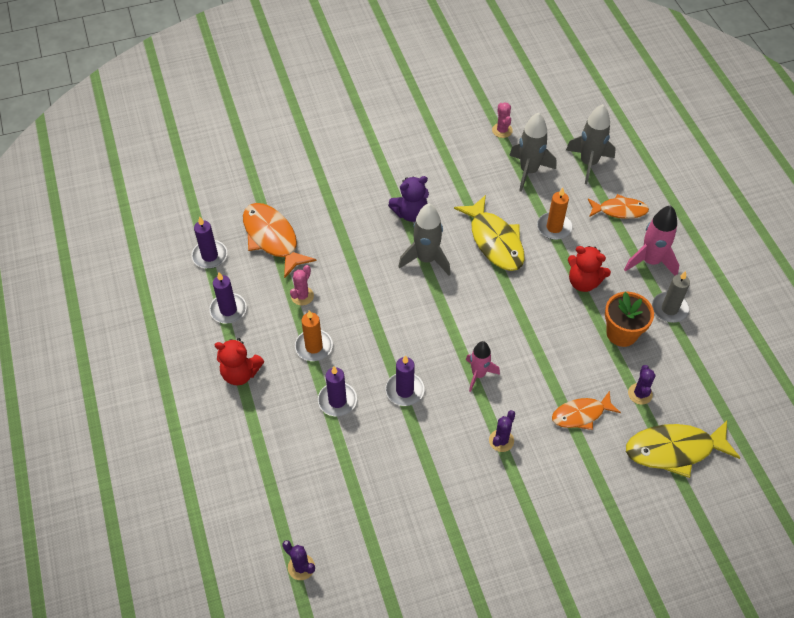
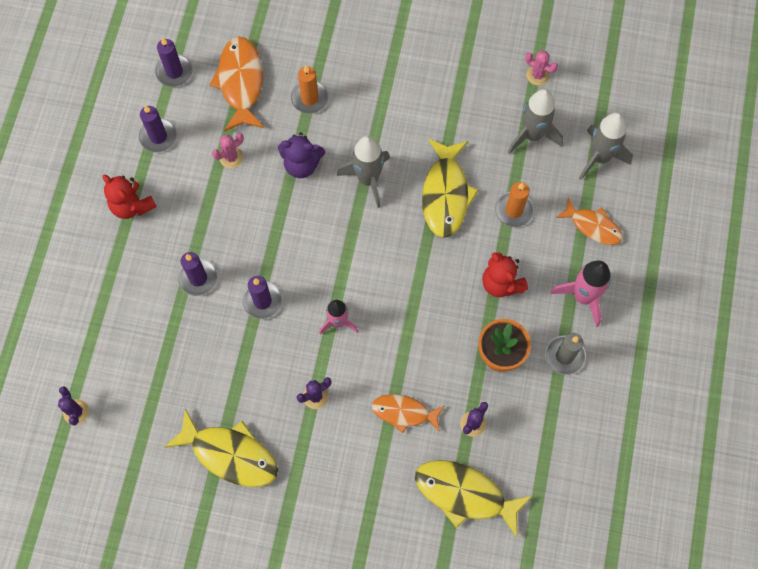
camera: 30 degrees right, 15 degrees up
orange candle [295,310,333,361] -> orange candle moved to [291,65,329,114]
purple teddy bear [388,176,429,222] -> purple teddy bear moved to [278,132,325,178]
pink cactus [492,102,513,138] -> pink cactus turned 75 degrees counterclockwise [525,50,558,85]
none -> yellow fish [164,409,278,487]

